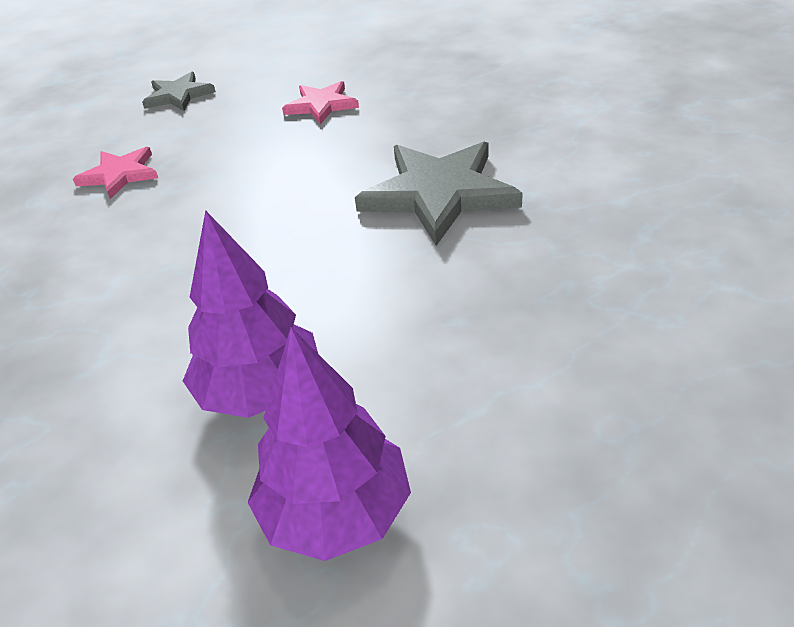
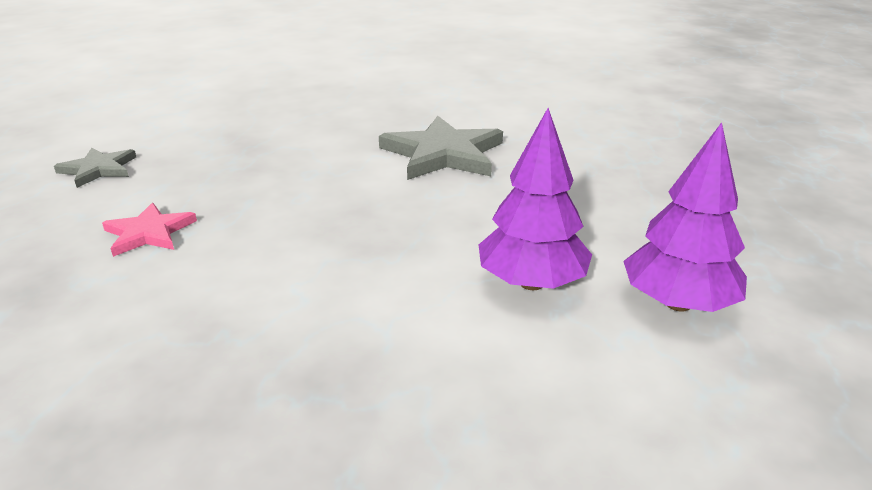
camera: 50 degrees left, 10 degrees down
pink star [282,81,359,125] -> none

